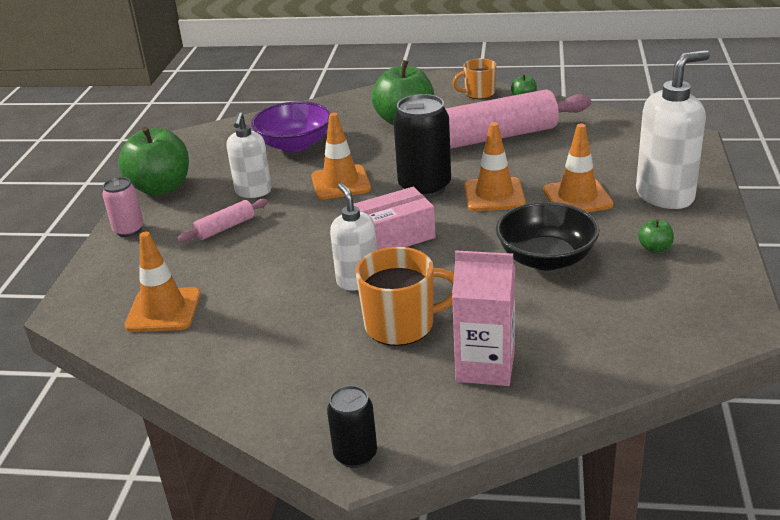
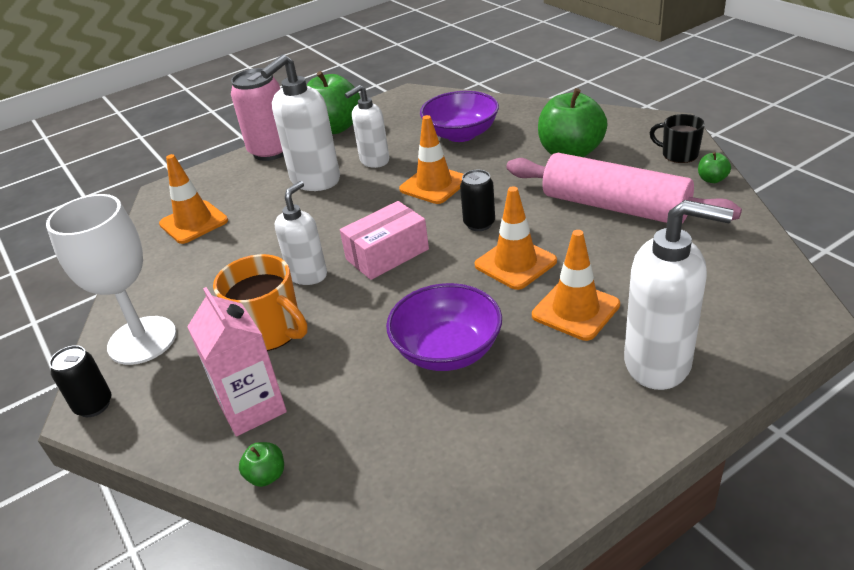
camera: 50 degrees right, 5 degrees up
pink can [102,177,144,237] -> pink can [231,68,284,161], size x1.76
pink rolling pin [177,199,268,242] -> white soap dispenser [261,54,340,191]
pink box [353,187,436,250] -> pink box turned 60 degrees counterclockwise [340,201,429,280]
black can [393,94,451,198] -> black can [460,170,495,231], size x0.57
orange mug [452,58,496,99] -> black mug [650,114,705,163]
black bowl [496,202,599,270] -> purple bowl [386,283,502,371]
green apple [638,219,674,253] -> green apple moved to [239,442,284,487]
none -> white goblet [46,194,176,365]

